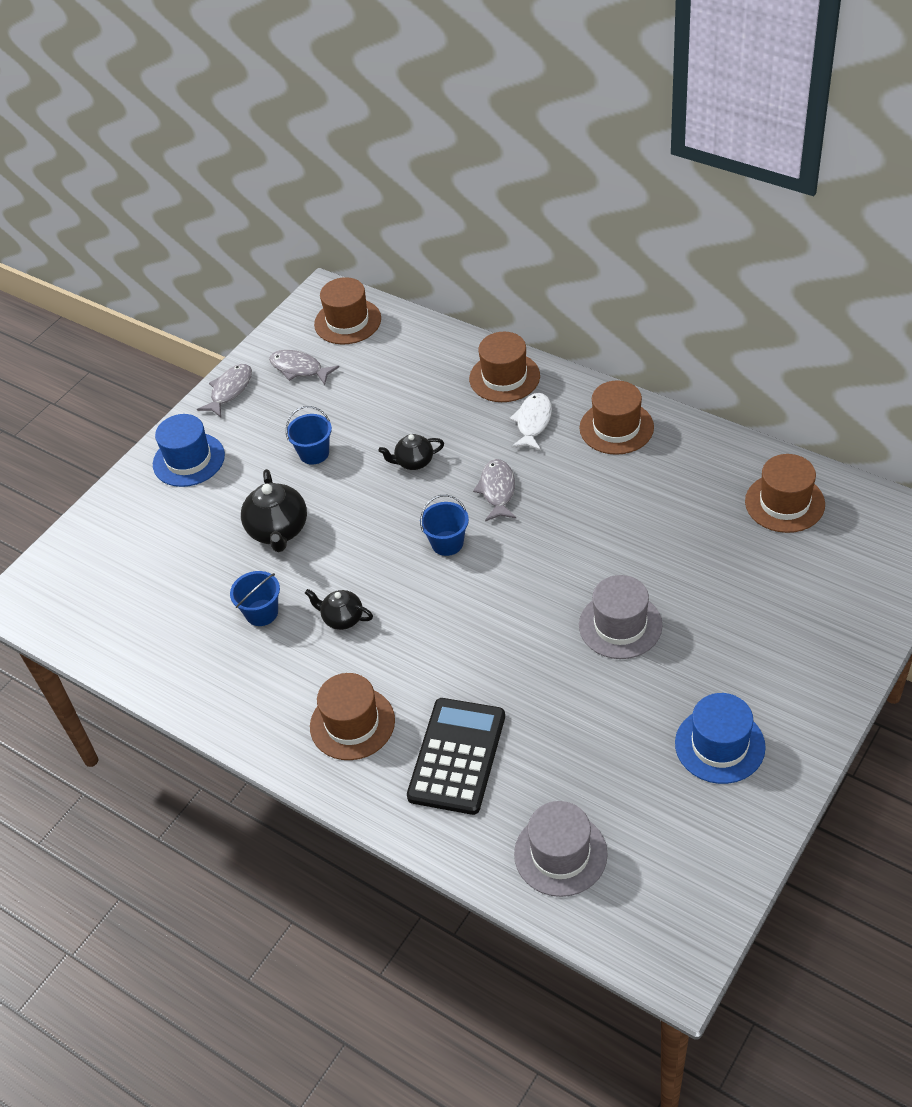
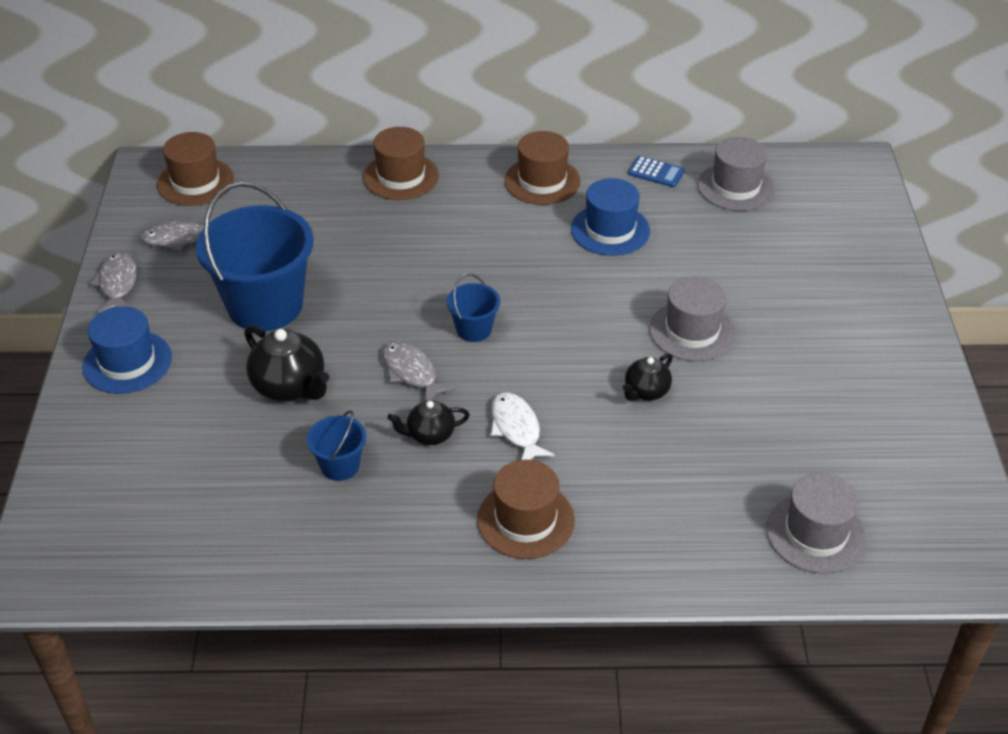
camera: 40 degrees left, 5 degrees down
blue bucket [286,406,332,465] -> blue bucket [196,182,314,331], size x2.16
black teapot [378,434,444,470] -> black teapot moved to [623,353,672,401]
black calculator [407,698,505,815] -> none
grey fish [473,459,517,521] -> grey fish moved to [383,341,455,401]
white fish [510,393,552,451] -> white fish moved to [491,392,555,460]
blue hat [675,693,766,784] -> blue hat moved to [571,178,650,256]
brown hat [745,454,825,533] -> grey hat [698,137,775,211]
none -> blue calculator [628,156,685,187]

